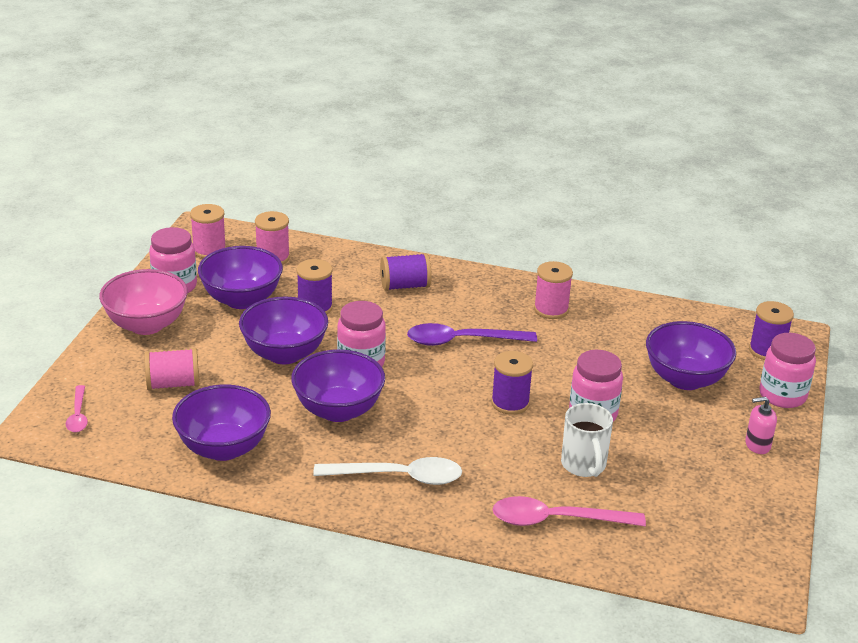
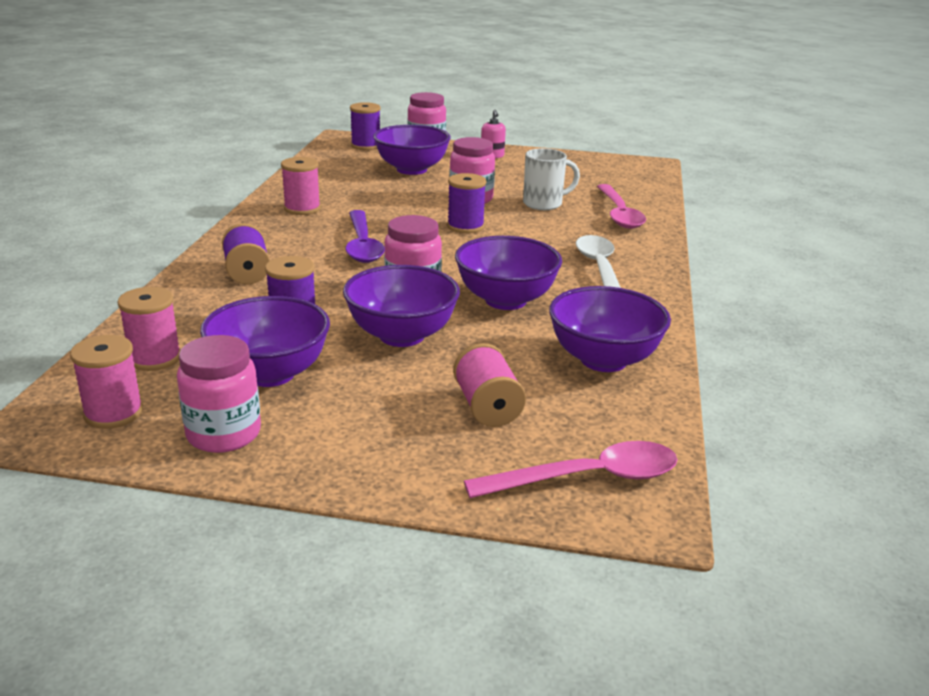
camera: 95 degrees left, 5 degrees down
pink spoon [66,385,88,432] -> pink spoon [464,441,678,498], size x1.78
pink bowl [99,269,188,335] -> none

